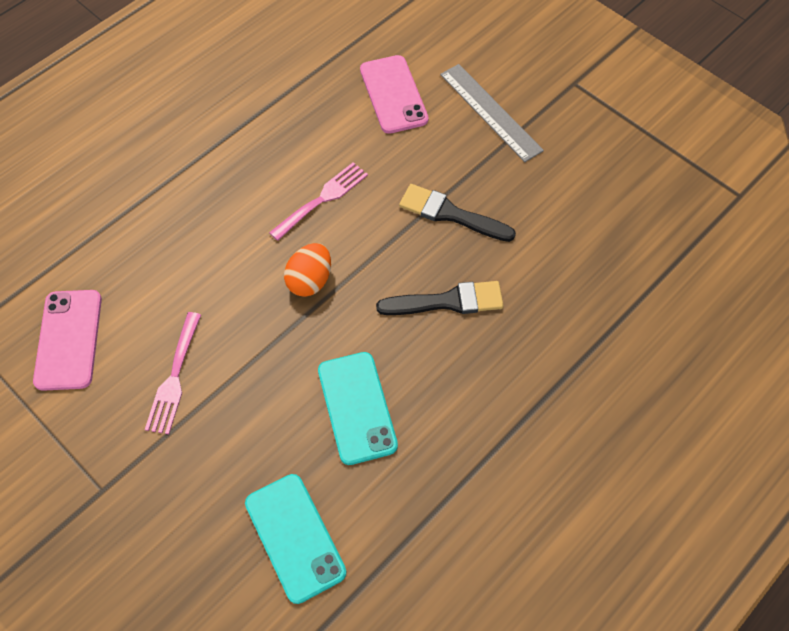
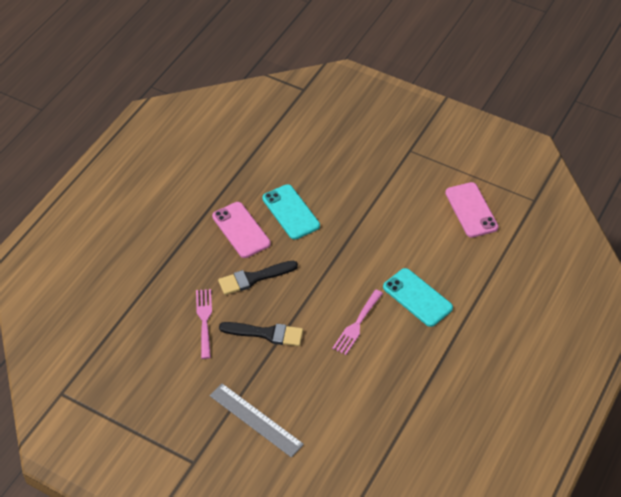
camera: 165 degrees right, 10 degrees down
pink fork [145,312,201,434] -> pink fork moved to [196,289,212,359]
turquoise phone [245,474,346,604] -> turquoise phone moved to [383,268,453,327]
orange egg [284,243,331,297] -> none
pink phone [360,55,428,134] -> pink phone moved to [212,202,271,258]

